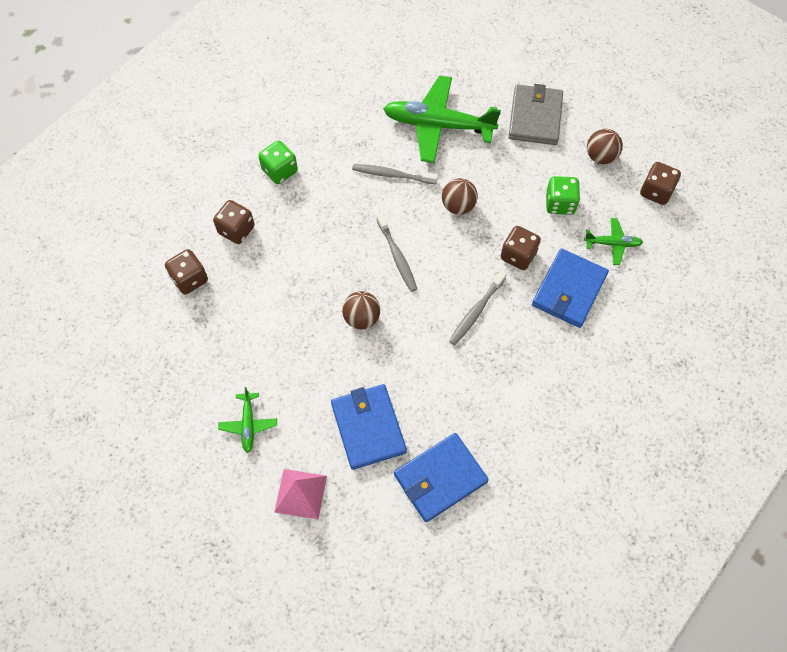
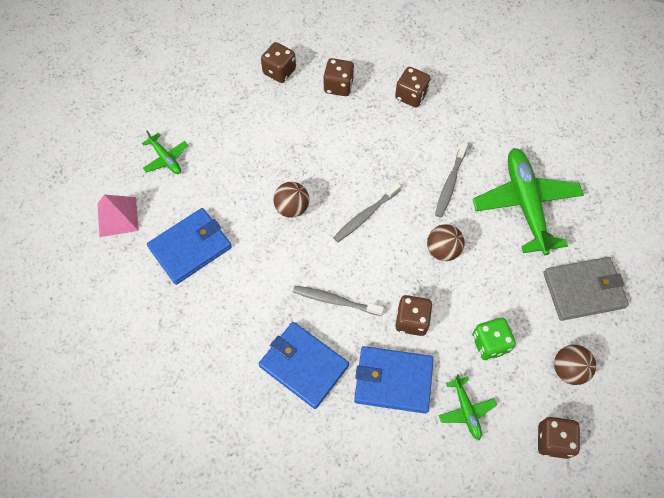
camera: 70 degrees right, 0 degrees up
green plane [218,387,277,453] -> green plane turned 105 degrees counterclockwise [142,131,188,174]
green dice [258,140,298,184] -> brown dice [395,67,431,107]
grey toothbrush [352,164,438,184] -> grey toothbrush turned 150 degrees counterclockwise [435,142,468,218]
blue wallet [394,433,489,522] -> blue wallet moved to [259,322,349,409]

